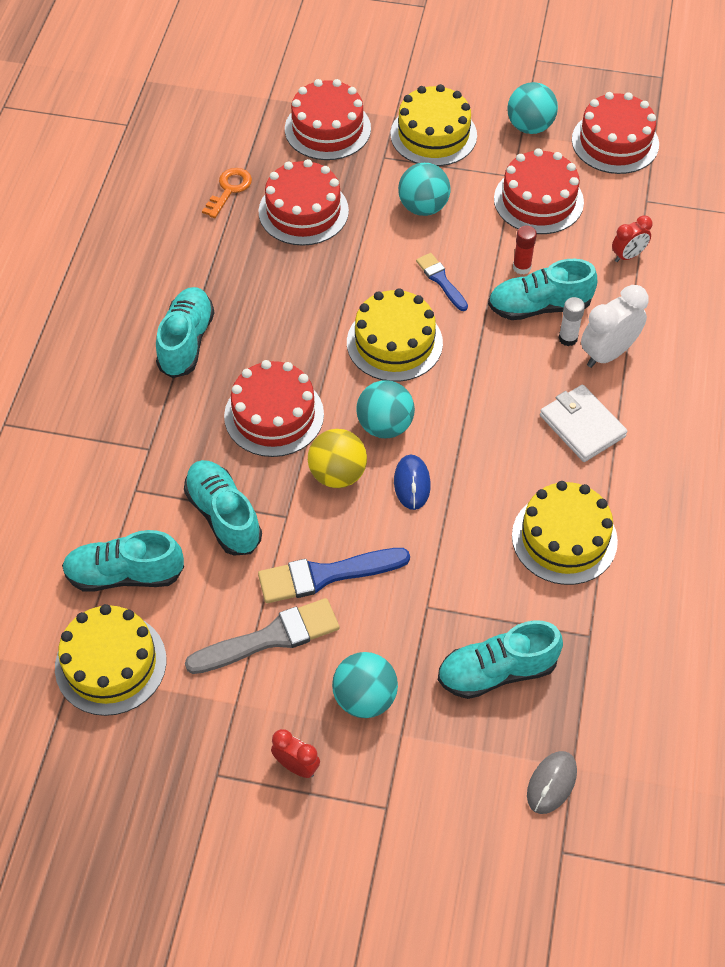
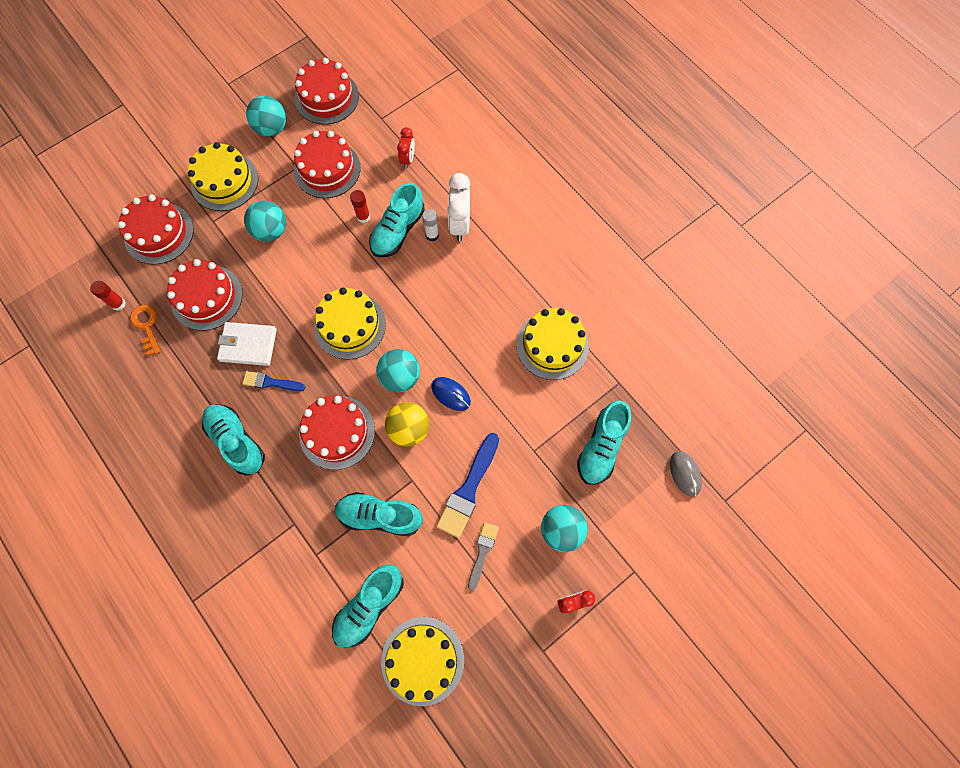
camera: 50 degrees left, 15 degrees up
grey brush [185,598,339,674] -> grey brush [468,522,499,591], size x0.59
blue brush [416,253,468,311] -> blue brush moved to [242,371,305,391]
white wallet [540,385,627,462] -> white wallet moved to [217,322,277,366]
none -> red glue stick [90,281,126,311]

